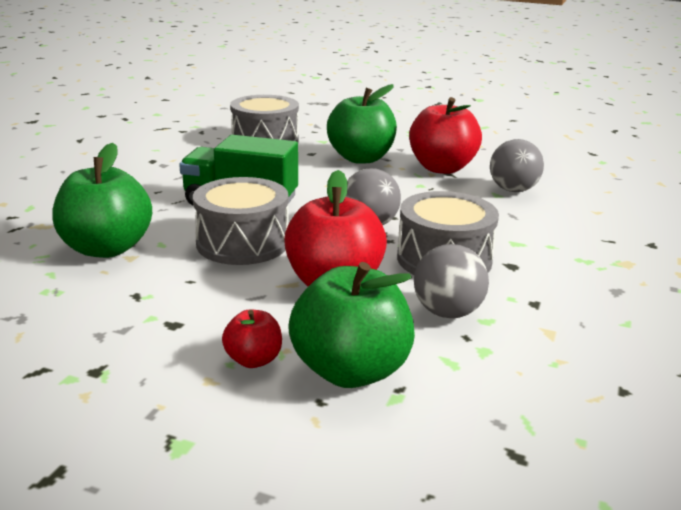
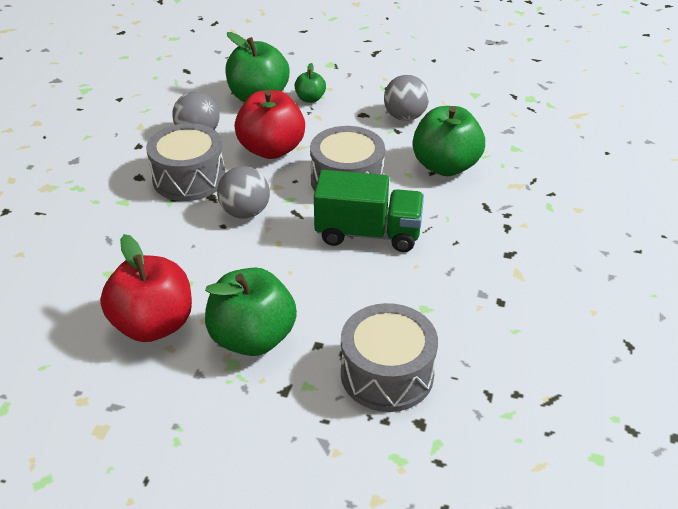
camera: 175 degrees right, 15 degrees up
red apple [222,309,282,368] -> green apple [295,63,326,103]
grey ball [490,139,544,192] -> grey ball moved to [384,75,429,121]

